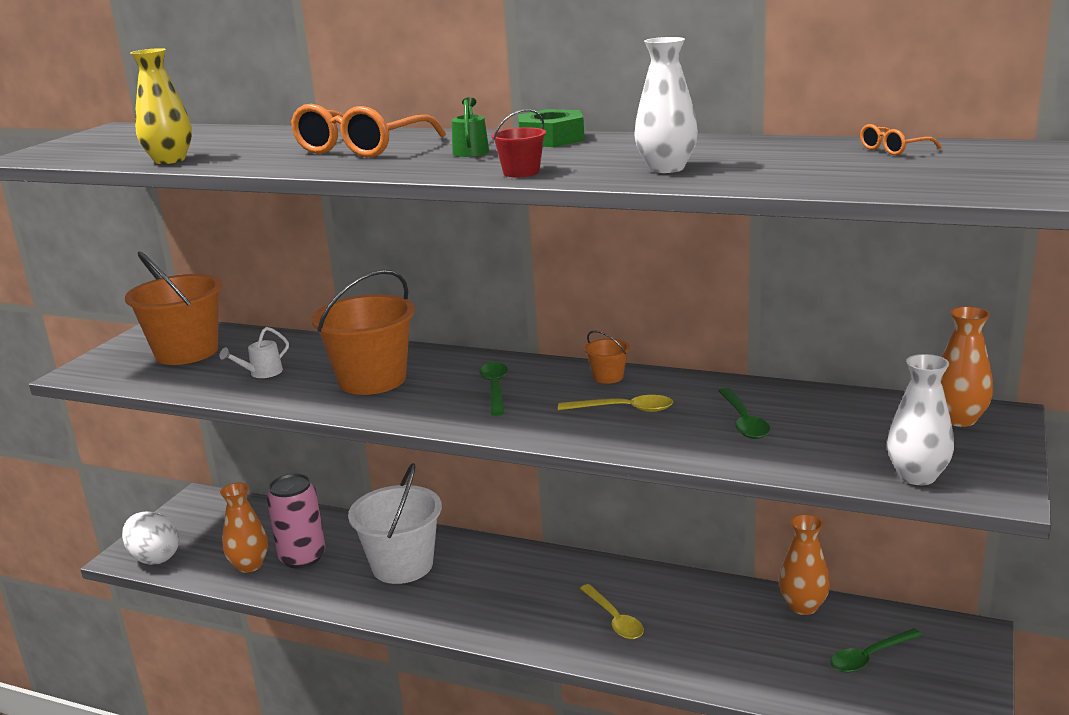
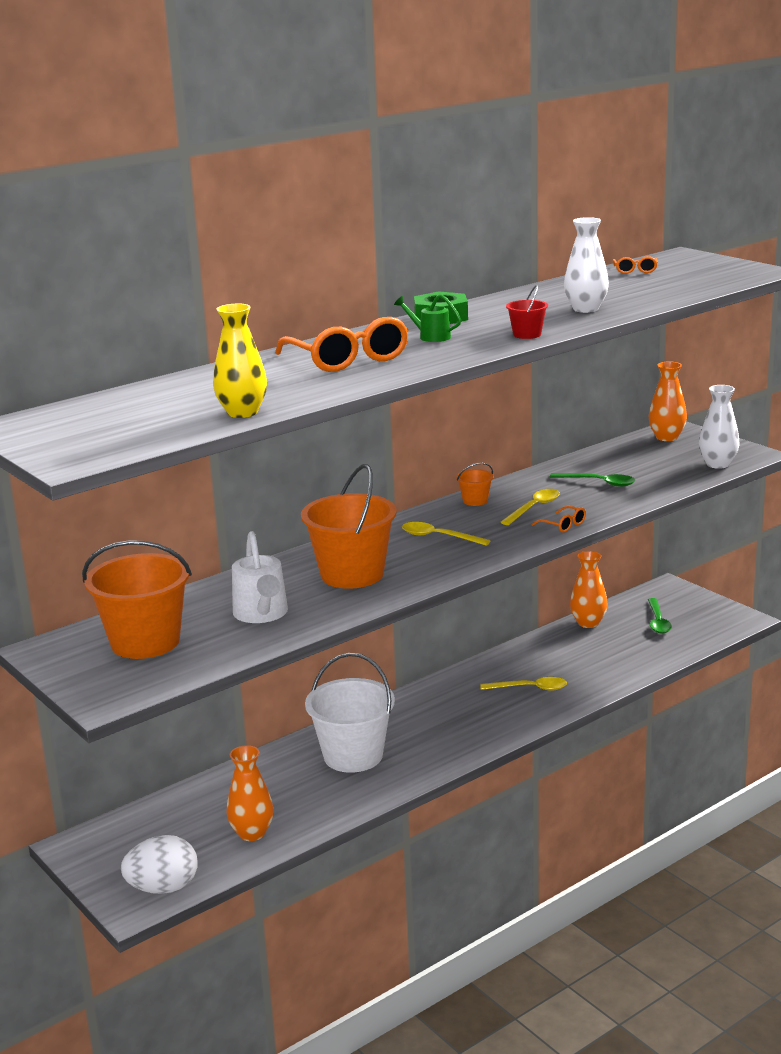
camera: 60 degrees left, 0 degrees up
white watering can [219,327,289,378] -> white watering can [232,531,288,623], size x1.73
pink can [266,473,325,568] -> none
green spoon [480,362,508,416] -> yellow spoon [402,522,491,546]
none -> orange glasses [531,506,586,532]

